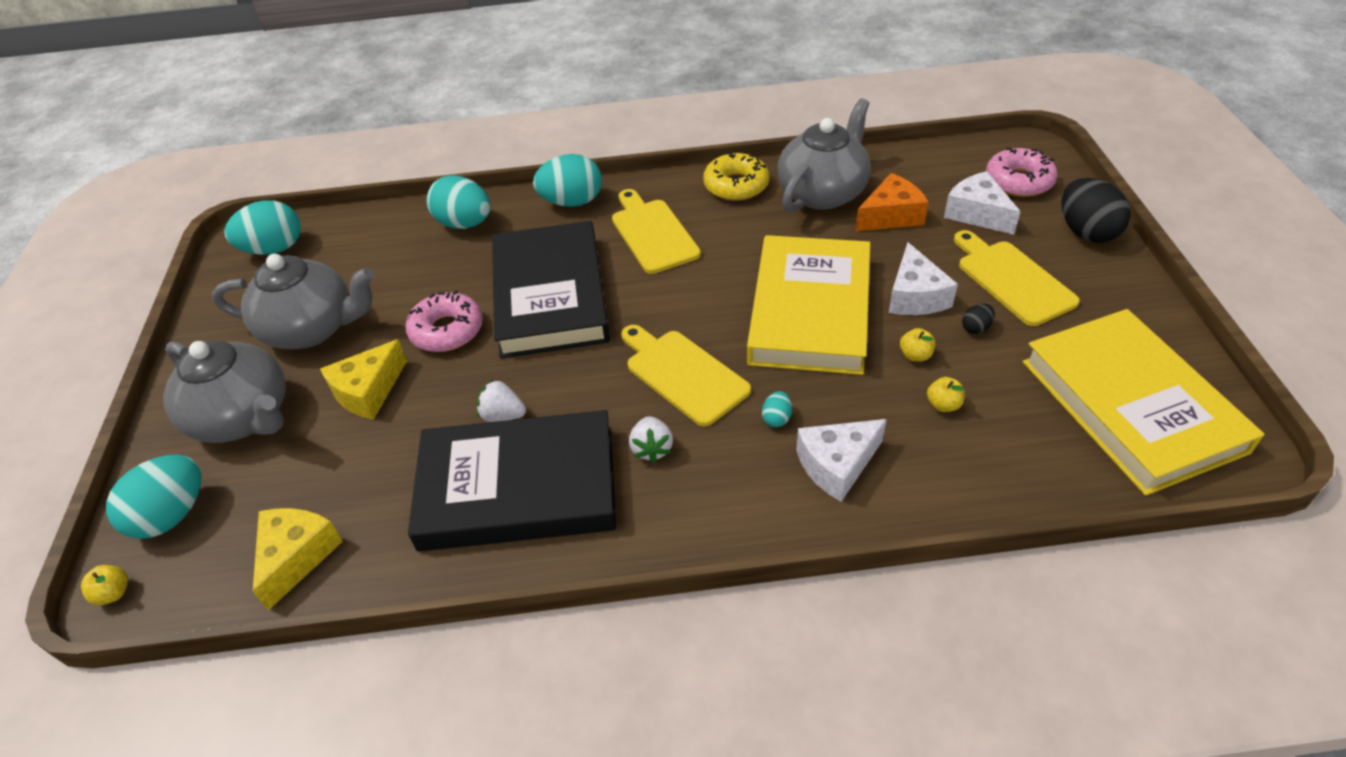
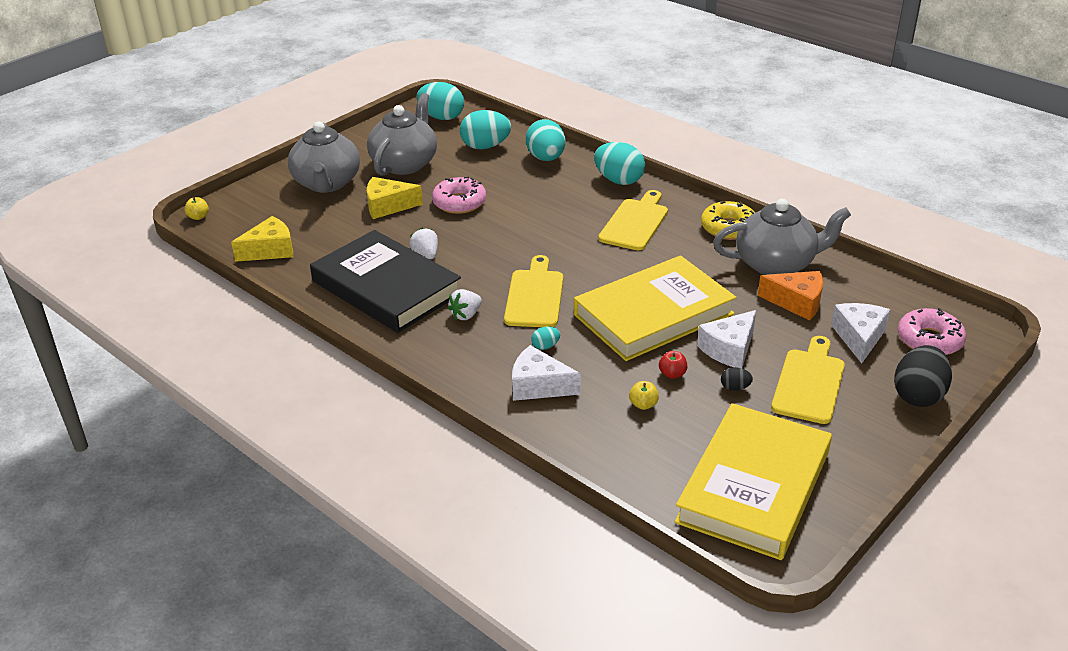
camera: 45 degrees right, 10 degrees down
turquoise egg [106,454,201,539] -> turquoise egg moved to [460,110,511,149]
grey teapot [212,254,375,349] -> grey teapot turned 120 degrees counterclockwise [367,93,437,176]
black book [492,221,610,358] -> none
yellow apple [900,328,935,362] -> red apple [659,351,687,379]

